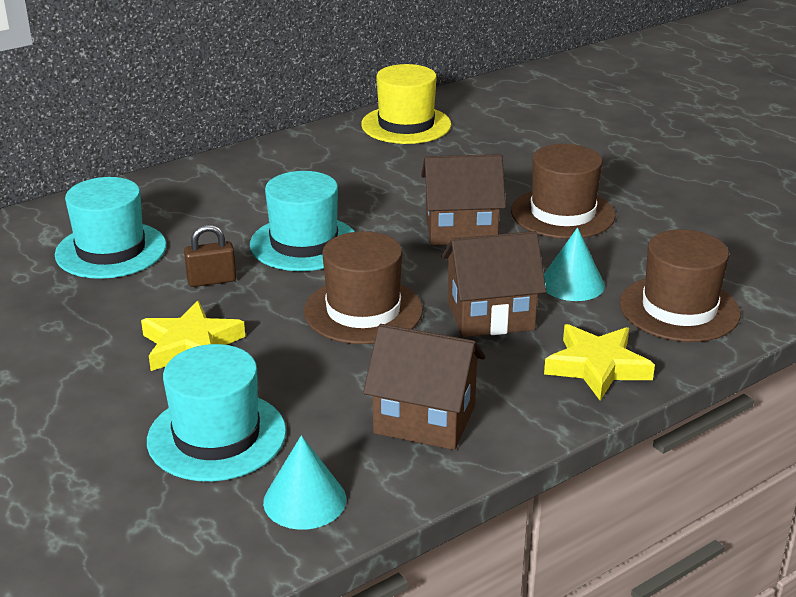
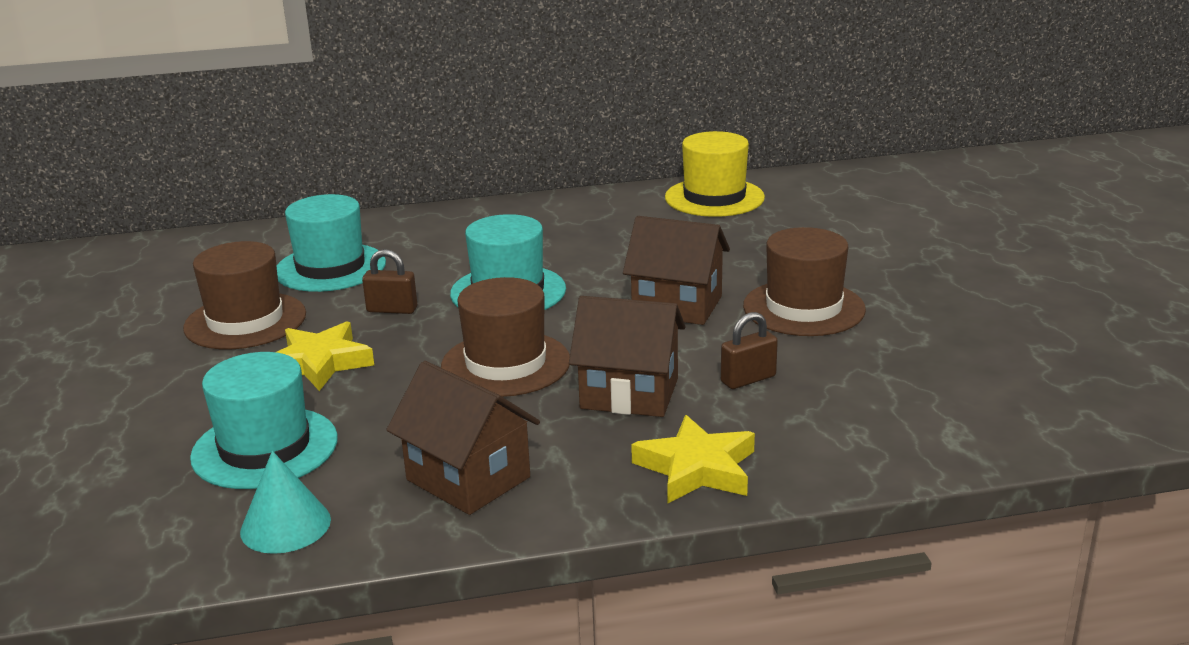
camera: 25 degrees right, 5 degrees down
turquoise cone [544,227,605,301] -> brown padlock [721,312,778,389]
brown hat [619,229,740,342] -> brown hat moved to [183,241,306,349]

